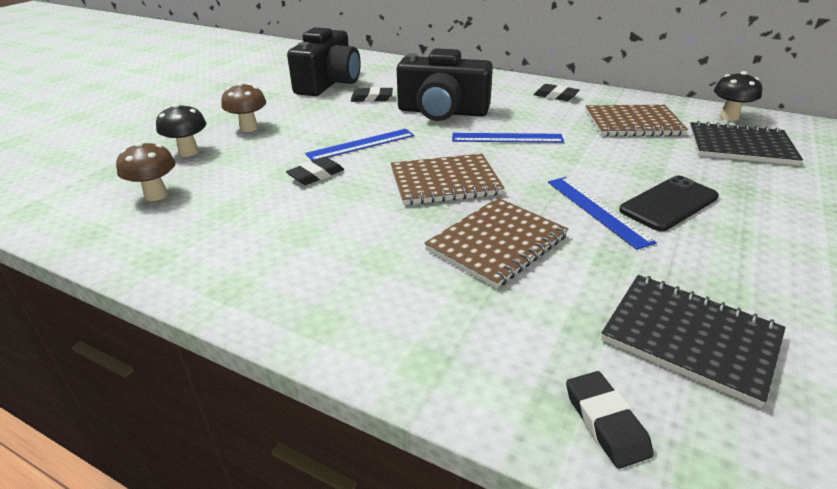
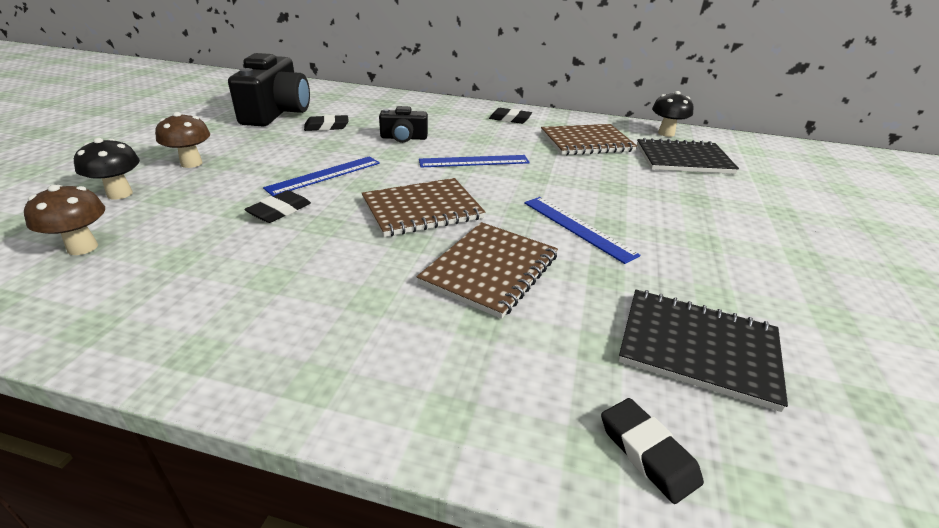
camera: 15 degrees left, 0 degrees up
black camera [397,48,493,121] -> black camera [379,106,428,143], size x0.51
black phone [619,175,719,231] -> none

